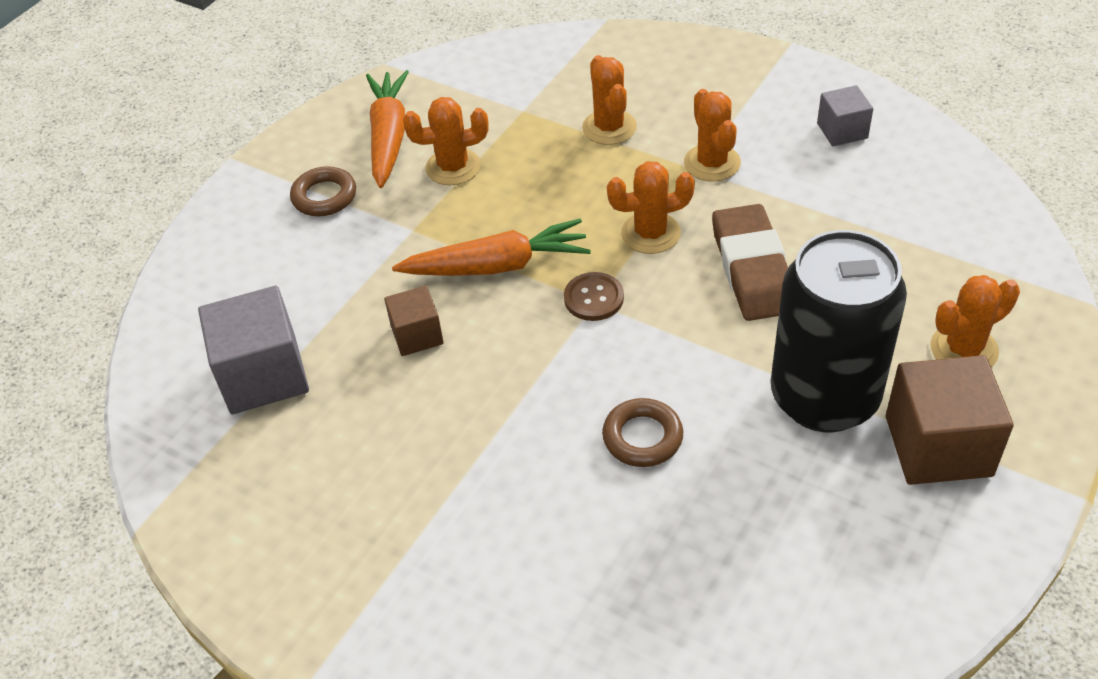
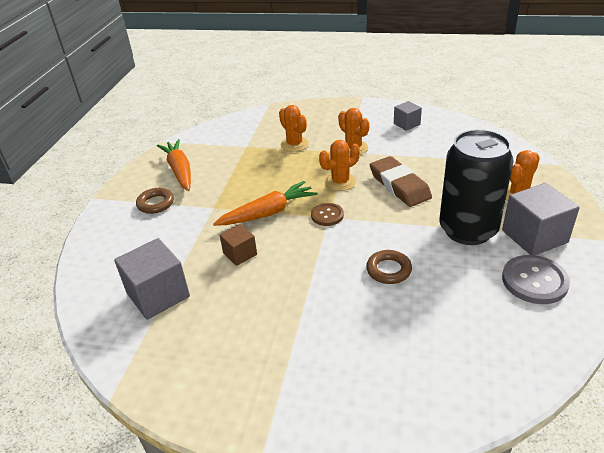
camera: 20 degrees left, 10 degrees down
orange cactus [403,97,489,185] -> none
brown cube [886,355,1014,485] -> grey cube [502,183,580,255]
none -> grey button [502,255,570,304]

